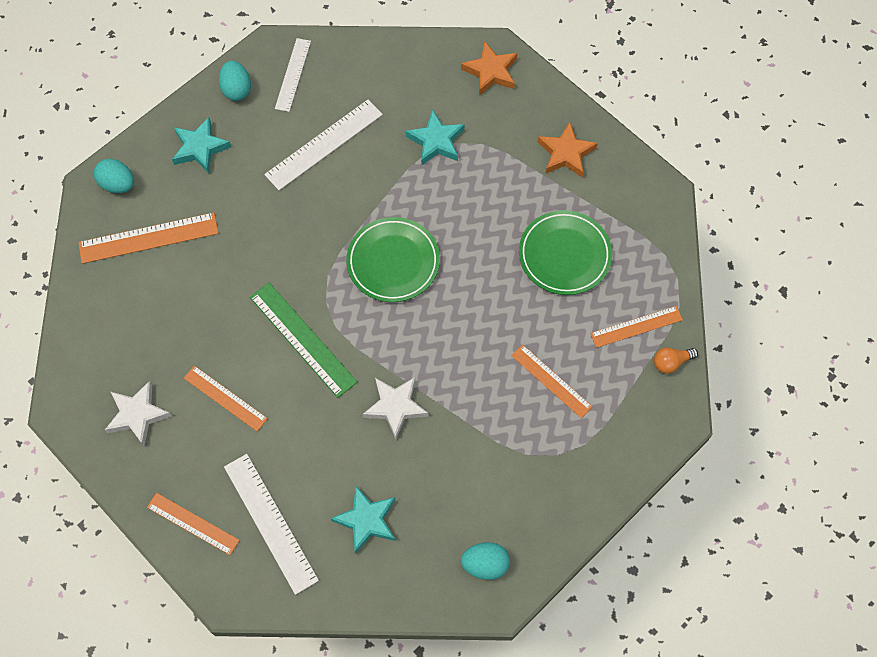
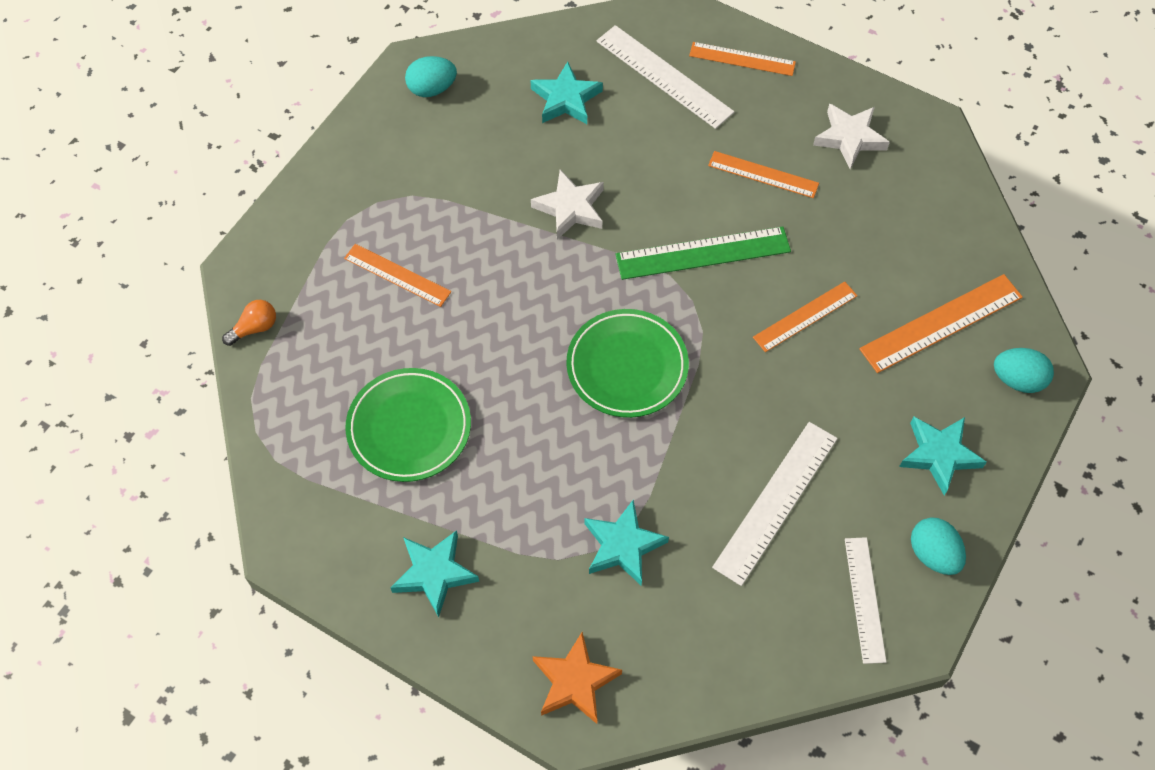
camera: 165 degrees right, 5 degrees down
green ruler [250,283,357,398] -> green ruler turned 45 degrees counterclockwise [616,226,791,280]
orange star [538,122,598,177] -> turquoise star [390,530,479,617]
orange ruler [590,306,683,348] -> orange ruler moved to [753,281,857,352]

